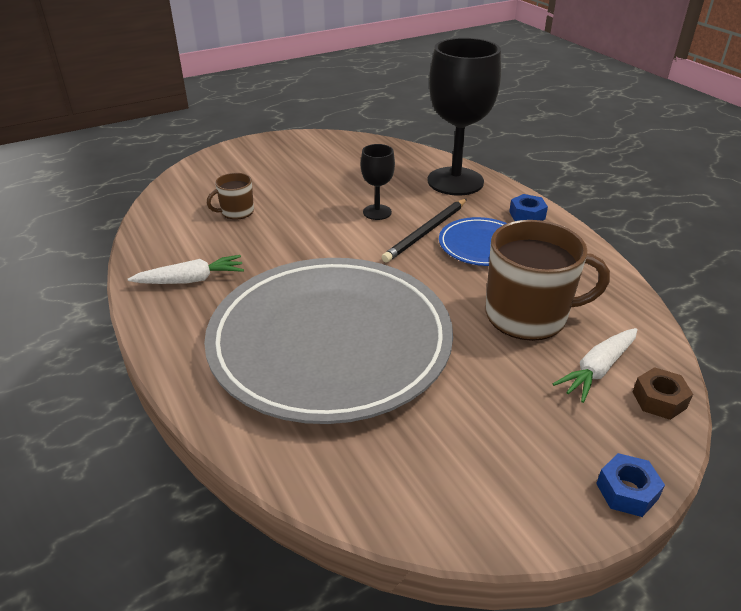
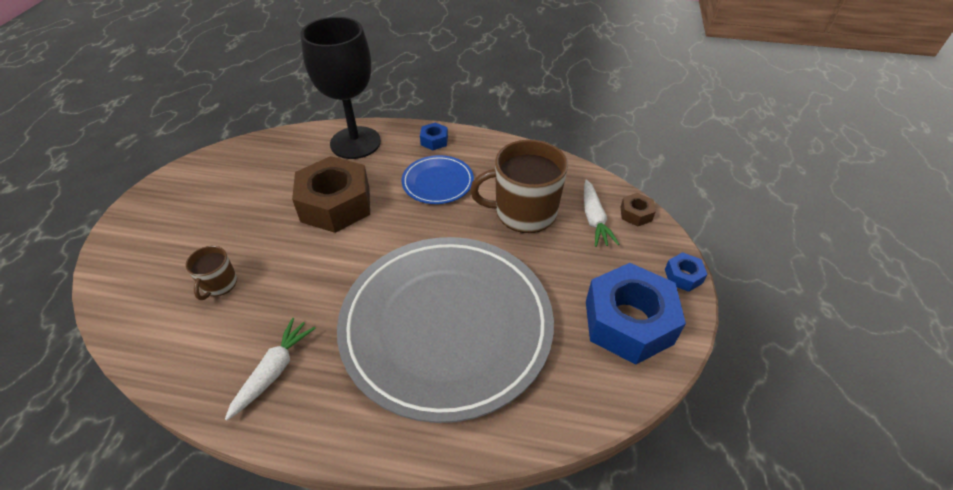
camera: 50 degrees left, 10 degrees up
black goblet [361,144,395,220] -> brown nut [292,156,370,233]
black pencil [382,199,467,263] -> none
brown mug [486,220,610,341] -> brown mug turned 135 degrees counterclockwise [470,140,568,233]
none -> blue nut [586,263,686,364]

